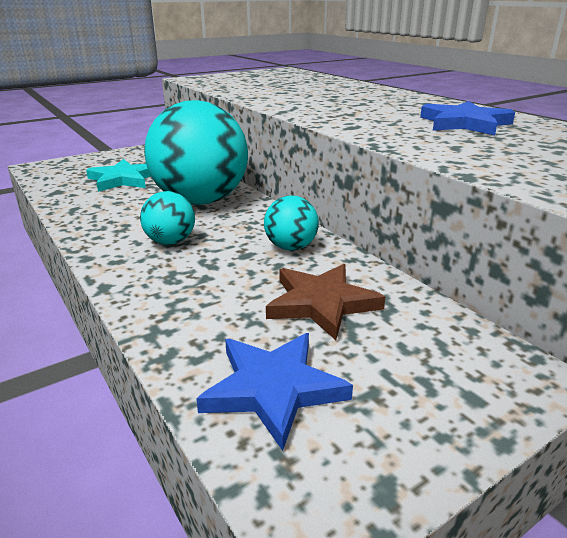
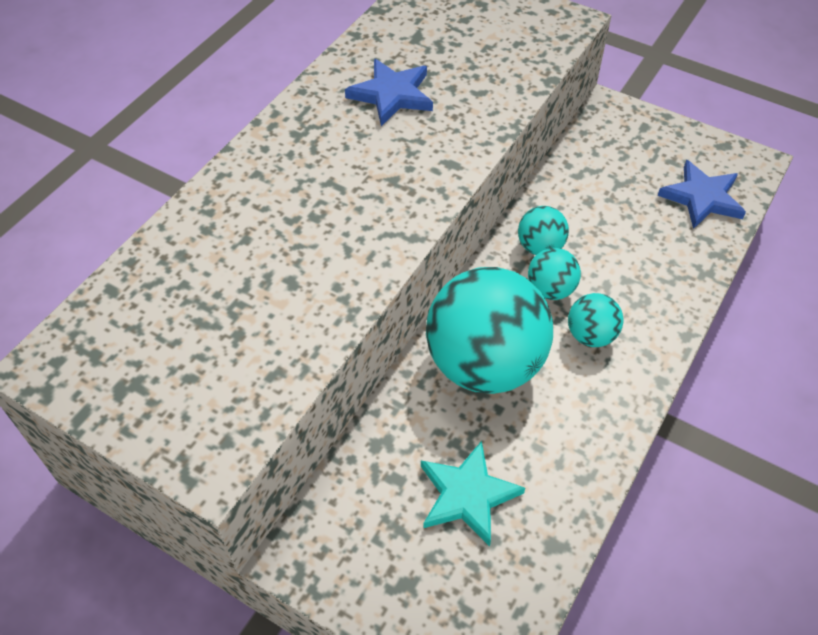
camera: 115 degrees left, 25 degrees up
brown star [266,264,385,340] -> none
none -> turquoise ball [528,248,581,300]

